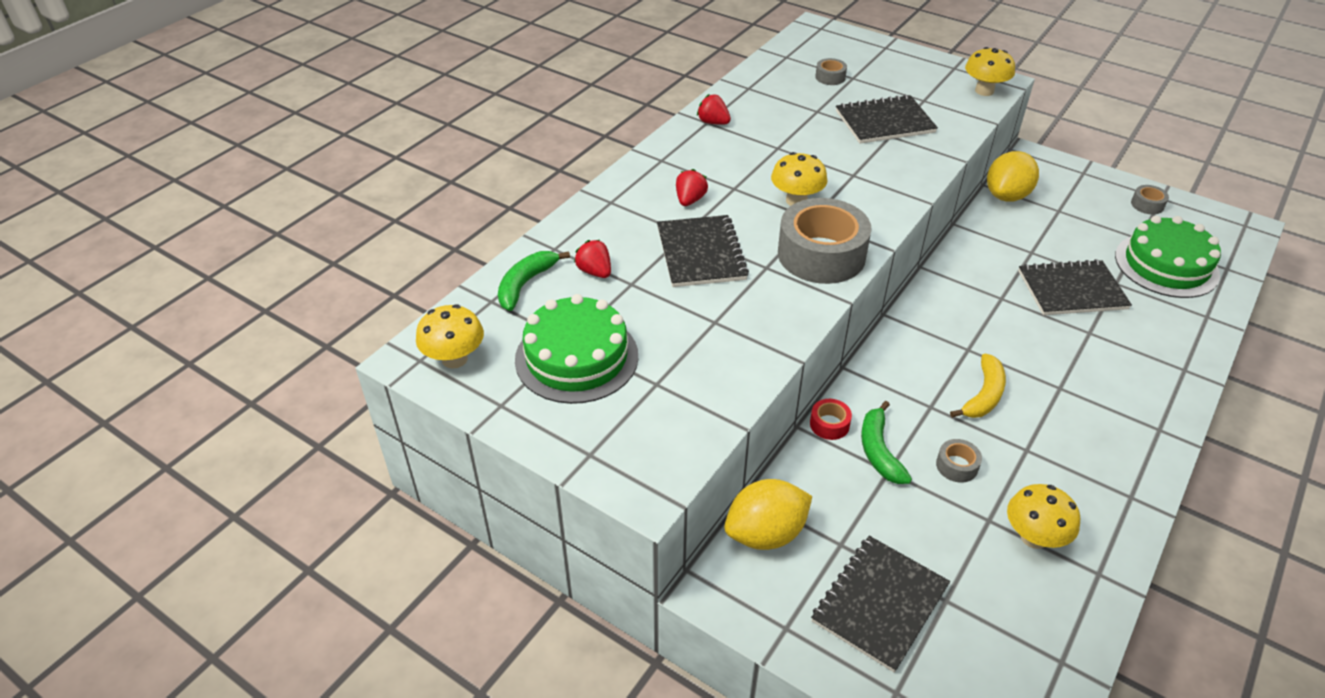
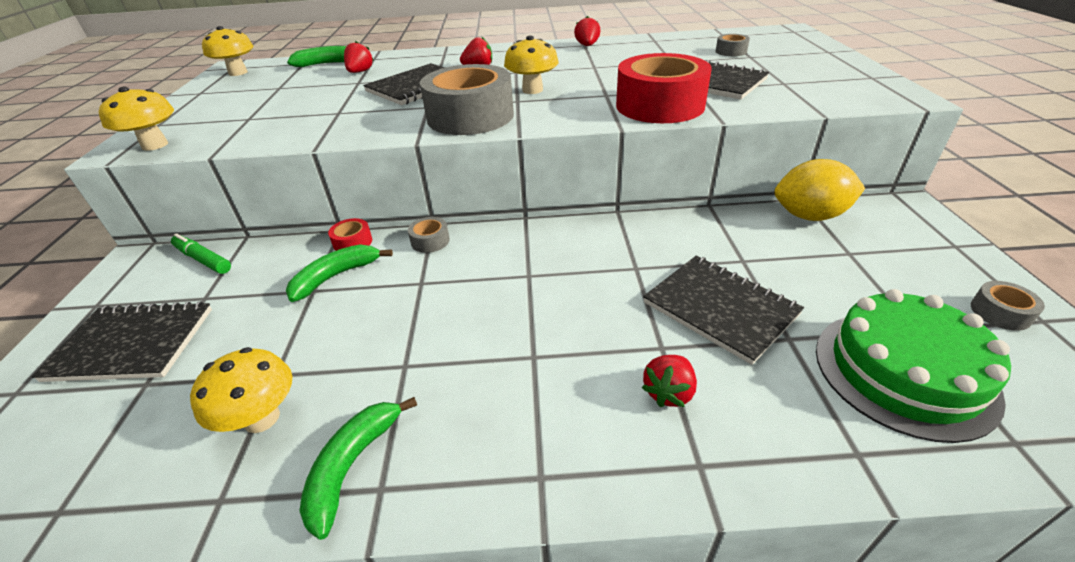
camera: 55 degrees right, 5 degrees down
green cake [515,294,638,404] -> none
yellow lemon [724,479,812,550] -> green marker [171,233,231,274]
grey tape [936,439,982,482] -> grey tape moved to [408,217,450,253]
yellow banana [950,354,1006,418] -> none
yellow mushroom [965,47,1015,96] -> yellow mushroom moved to [99,86,174,151]
none -> green banana [299,397,417,540]
none -> red tape [616,53,712,123]
none -> red strawberry [642,355,697,407]

